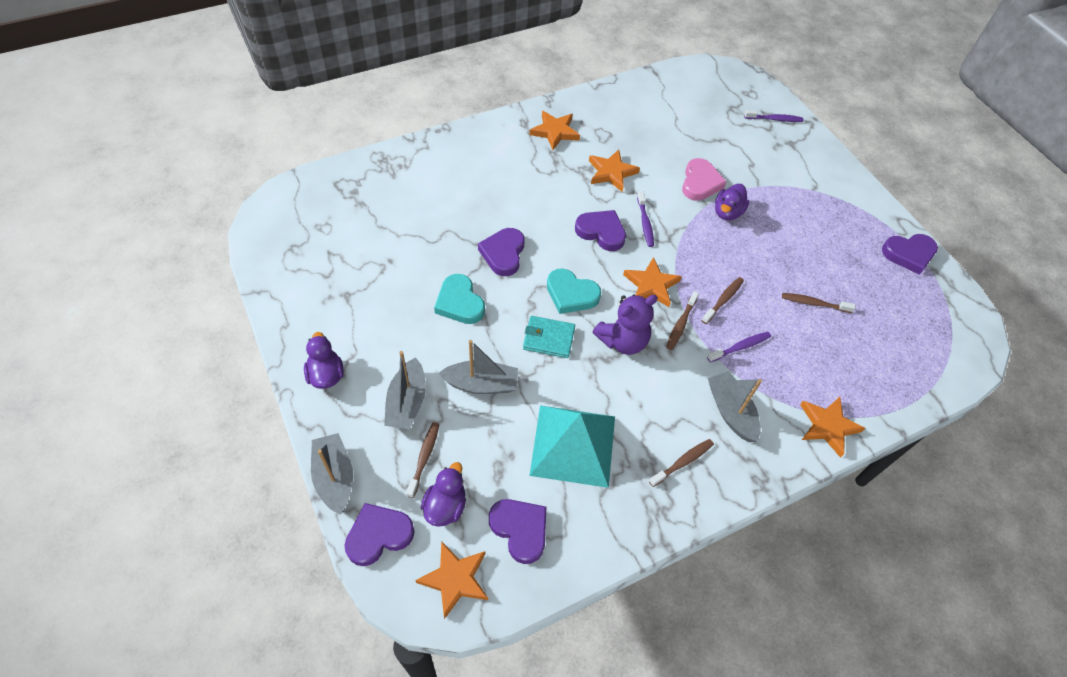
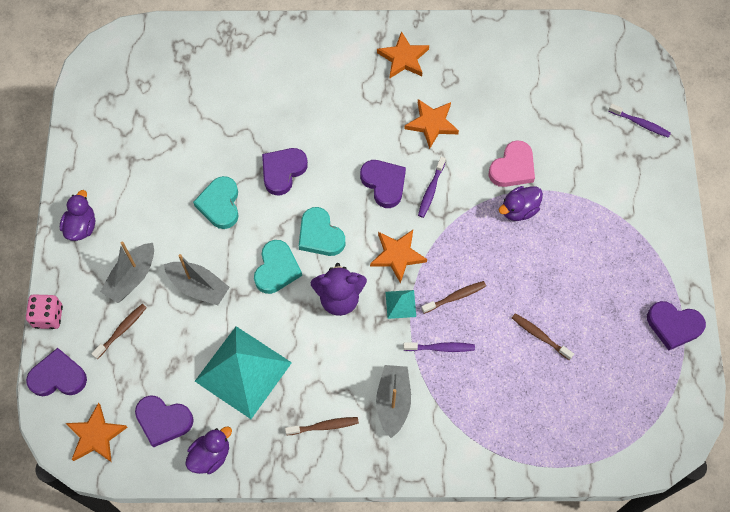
camera: 30 degrees right, 10 degrees up
grey boat [311,433,353,514] -> pink dice [26,294,63,329]
purple duck [421,462,466,527] -> purple duck moved to [185,427,232,474]
purple heart [489,499,546,564] -> purple heart turned 120 degrees clockwise [135,395,194,448]
turquoise wallet [523,316,575,358] -> turquoise heart [254,240,302,294]
brown toothbrush [666,291,699,350] -> turquoise pyramid [386,290,416,319]
orange star [800,397,866,458] -> none

